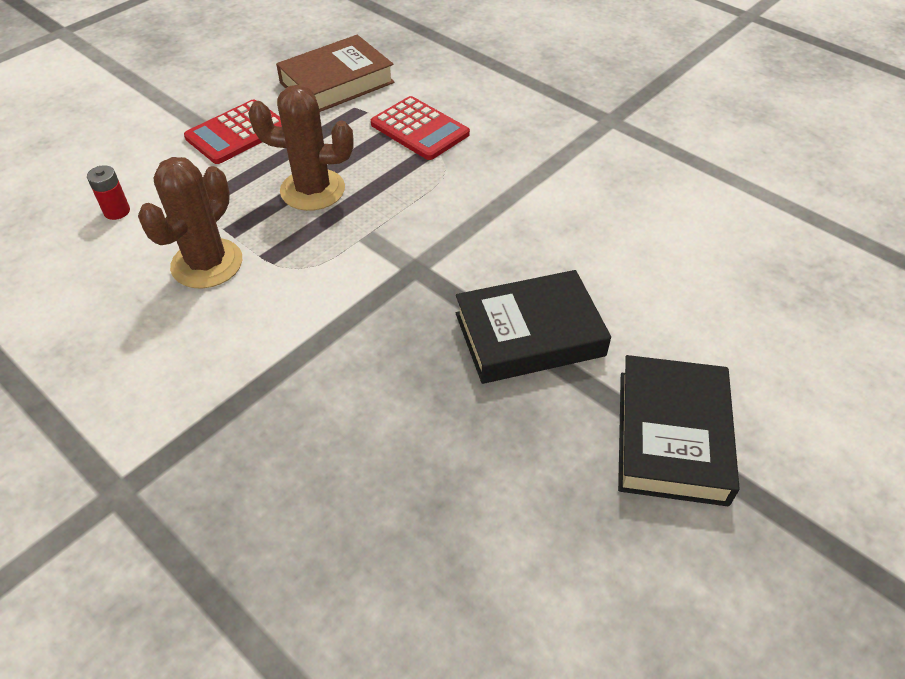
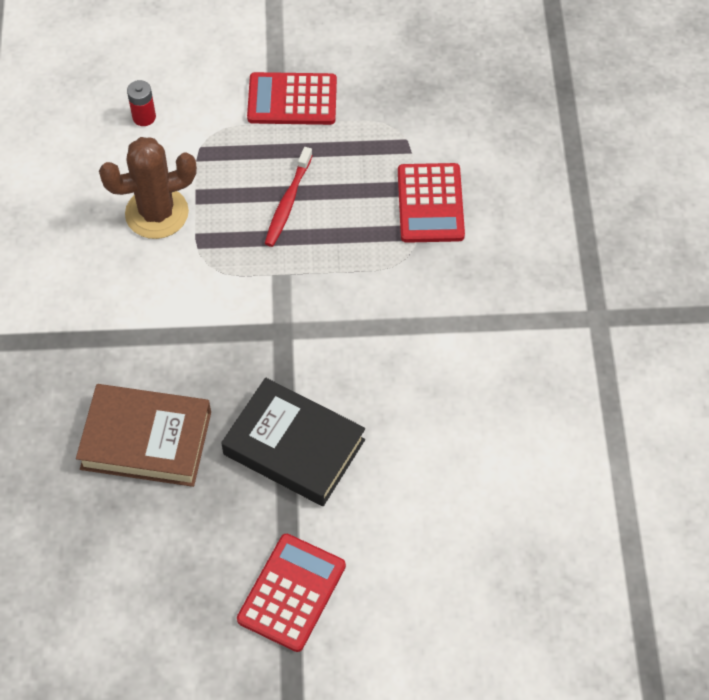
camera: 45 degrees right, 10 degrees up
brown cactus [248,85,353,211] -> red toothbrush [265,147,313,247]
brown book [276,35,395,112] -> brown book moved to [76,384,211,487]
black book [618,355,740,506] -> red calculator [237,534,346,652]

